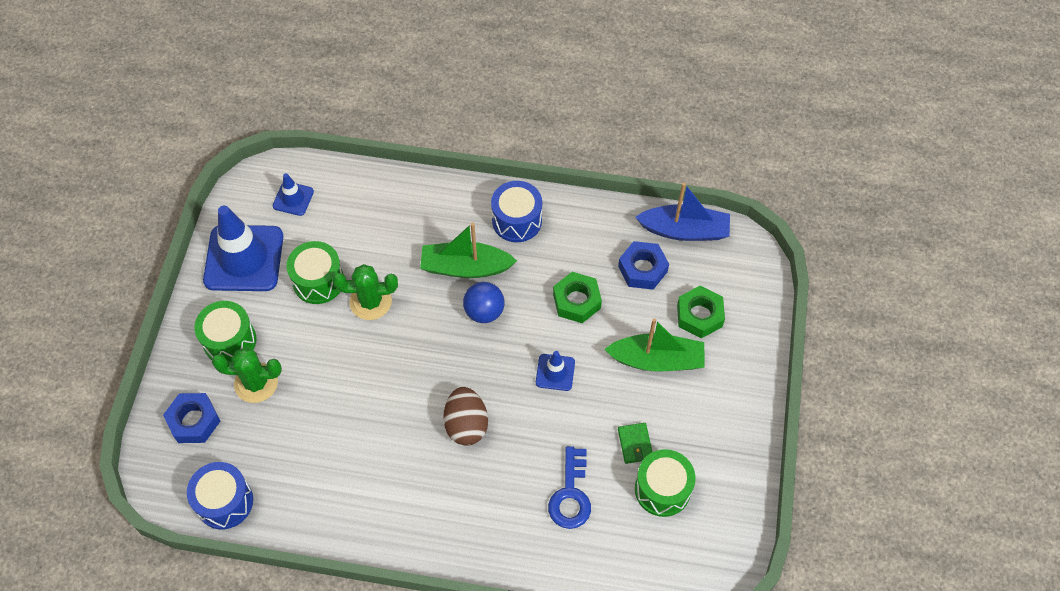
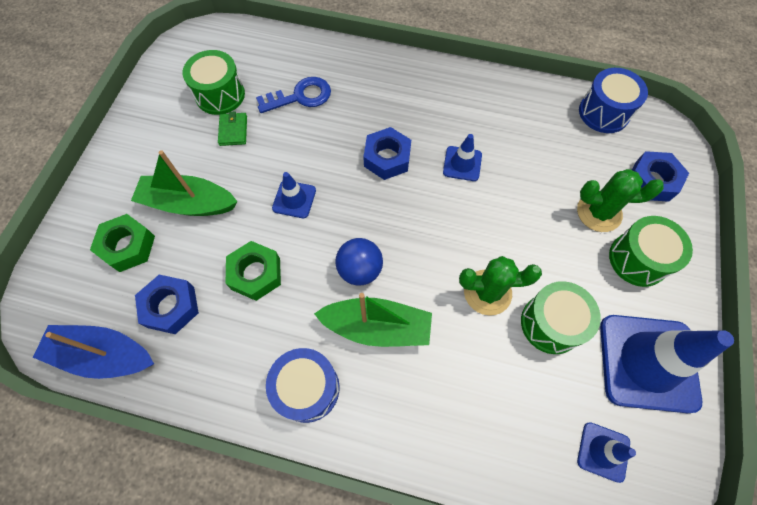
camera: 175 degrees left, 5 degrees up
brown egg [443,387,488,446] -> blue nut [363,127,411,180]
blue key [548,446,591,529] -> blue key turned 60 degrees clockwise [256,77,331,113]
none -> blue traffic cone [443,134,482,181]

